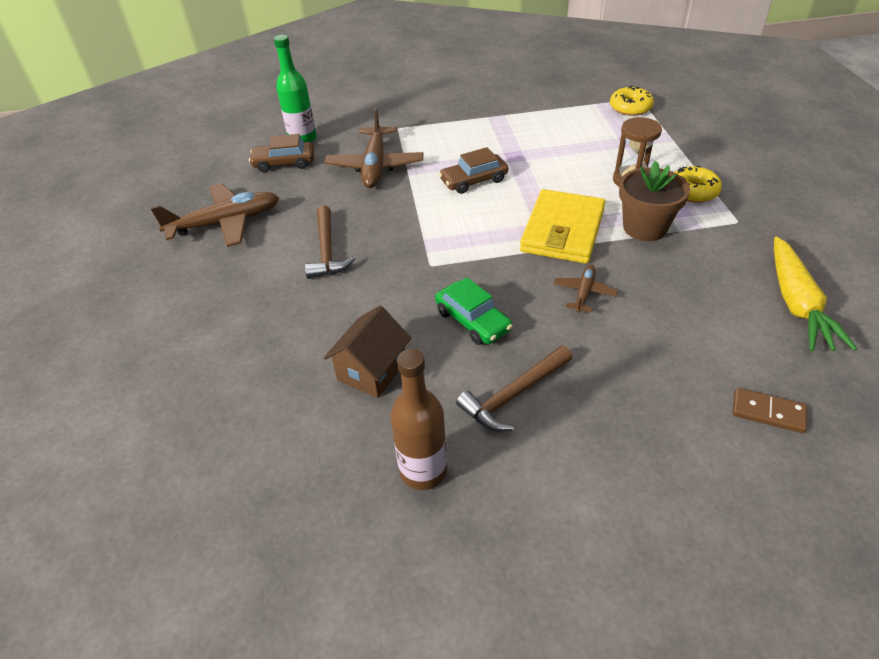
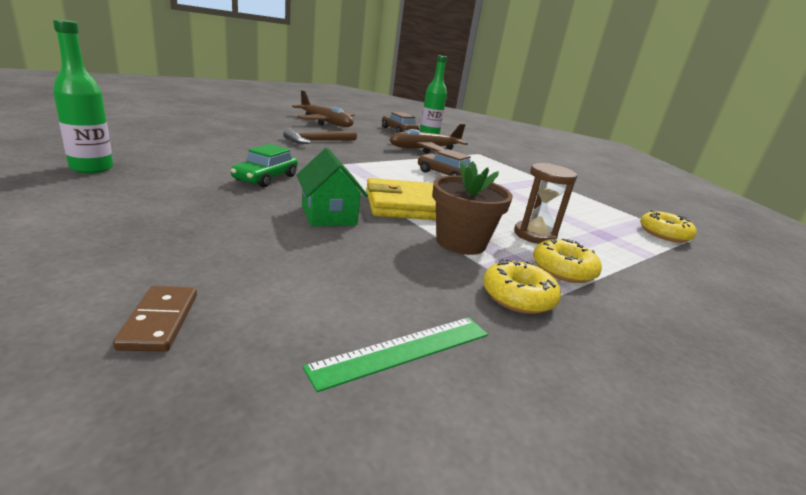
camera: 55 degrees right, 20 degrees down
brown house [324,306,411,398] -> none
brown bottle [391,349,447,490] -> green bottle [53,19,113,173]
brown hammer [456,345,572,432] -> none
brown plane [553,265,618,313] -> green house [296,148,368,227]
yellow carrot [774,237,857,351] -> green ruler [303,317,488,392]
none -> yellow donut [483,259,561,314]

